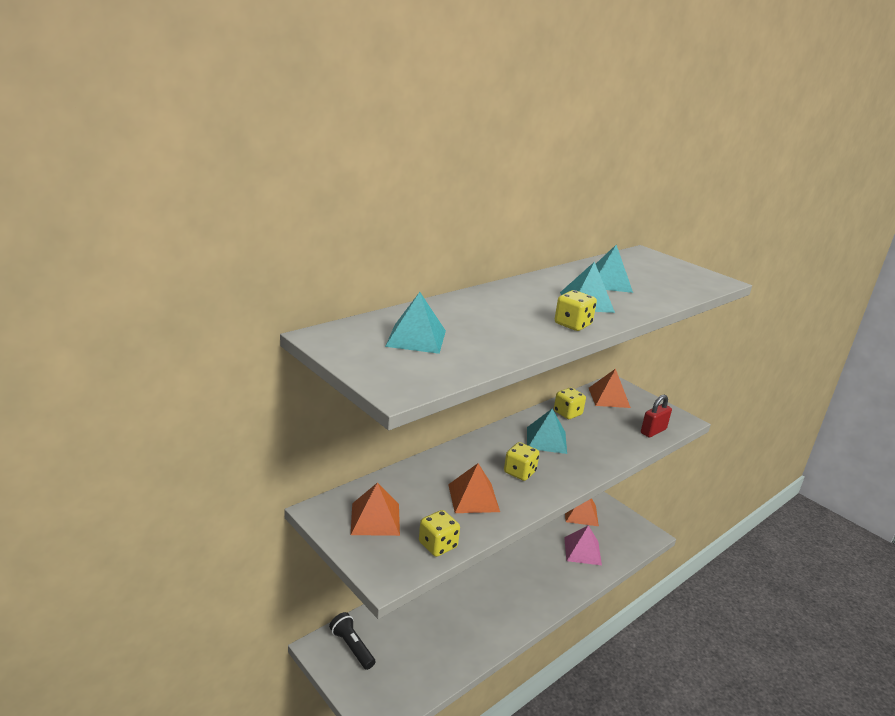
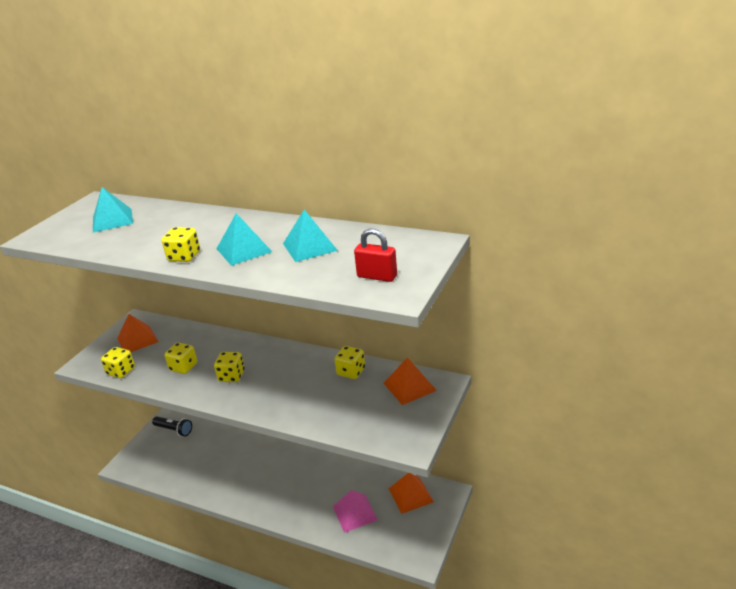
camera: 70 degrees right, 5 degrees up
black flashlight [329,612,375,670] -> black flashlight turned 90 degrees clockwise [152,416,192,436]
orange pyramid [448,463,500,513] -> yellow dice [164,343,197,374]
turquoise pyramid [527,409,567,454] -> none
red padlock [641,394,672,438] -> red padlock moved to [354,228,397,282]

